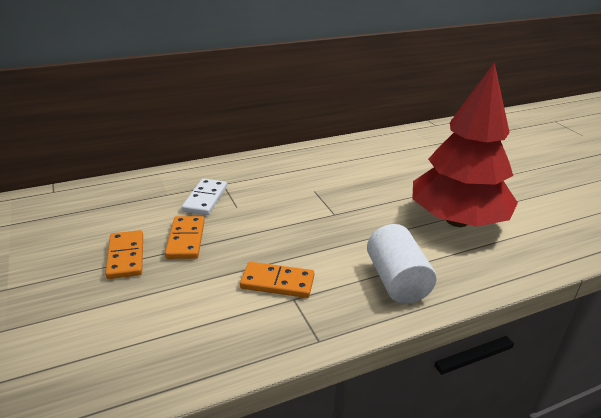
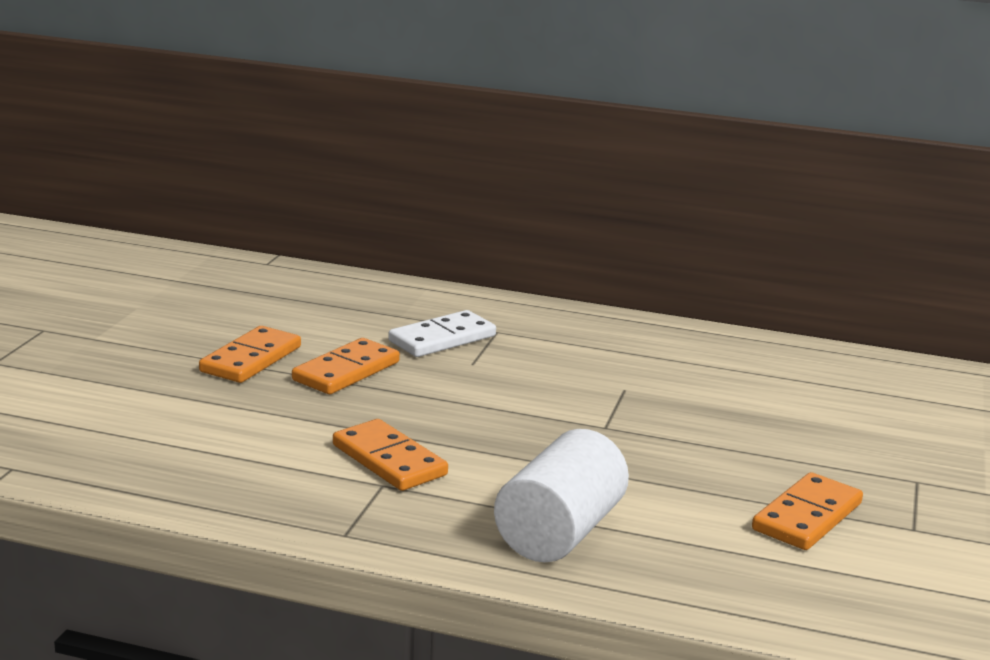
camera: 40 degrees right, 10 degrees down
red tree [412,62,518,227] -> orange domino [752,472,863,550]

